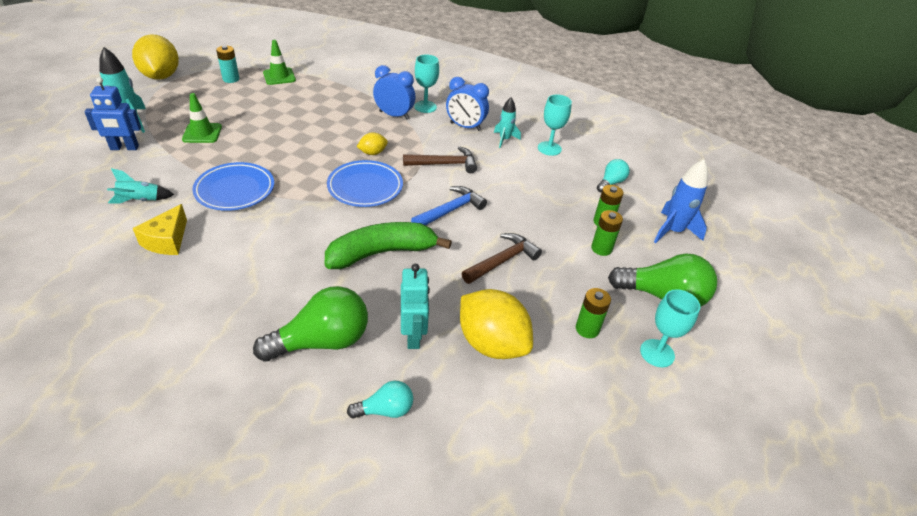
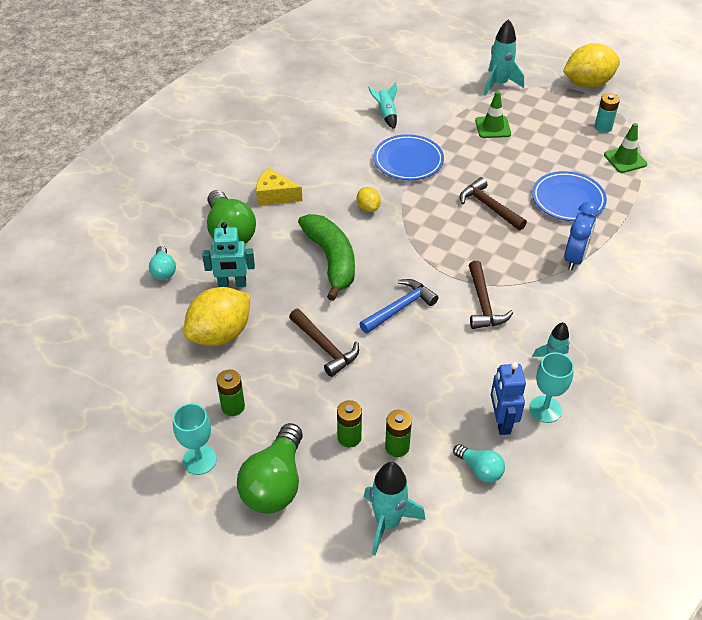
camera: 95 degrees right, 5 degrees up
blue robot [84,77,141,150] -> blue robot moved to [491,362,526,435]
yellow cheese [133,204,187,255] -> yellow cheese moved to [256,168,302,205]
blue plate [327,160,403,207] -> blue plate moved to [532,171,607,221]
yellow lemon [357,132,388,155] -> yellow lemon moved to [357,187,381,212]
blue hammer [411,186,487,226] -> blue hammer turned 90 degrees counterclockwise [359,279,439,334]
turquoise goblet [414,54,439,113] -> none
blue clock [446,77,489,131] -> none
blue rocket [654,159,708,243] -> turquoise rocket [364,462,426,555]
none -> brown hammer [460,177,527,231]

